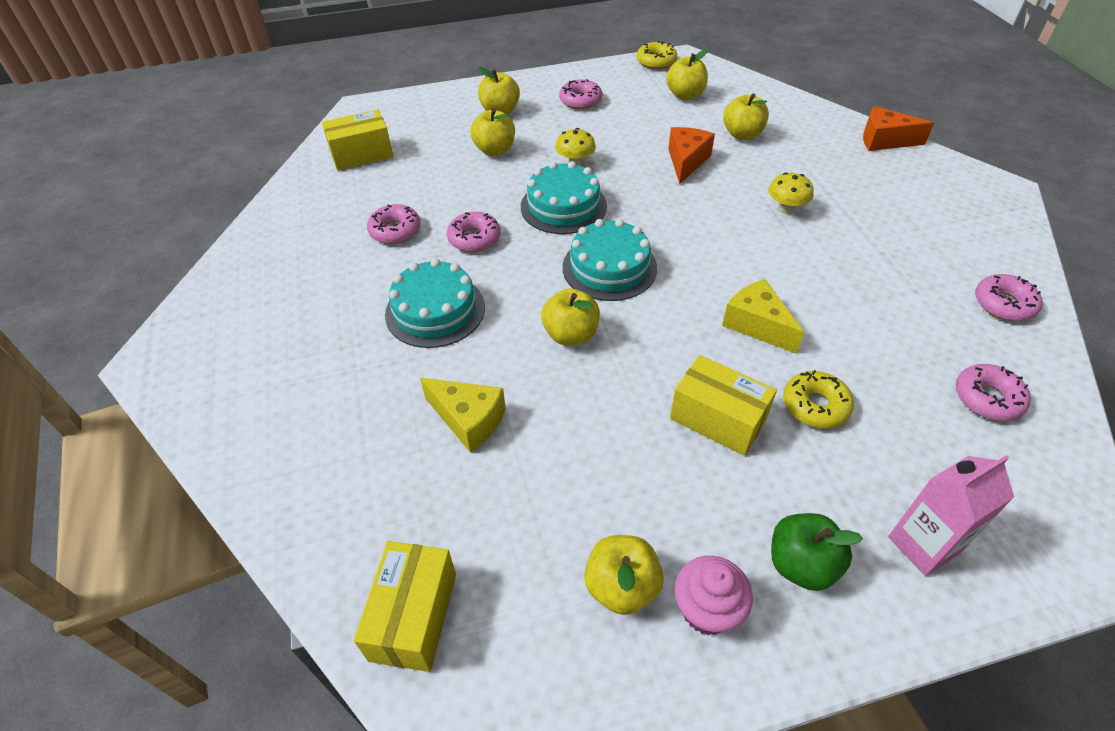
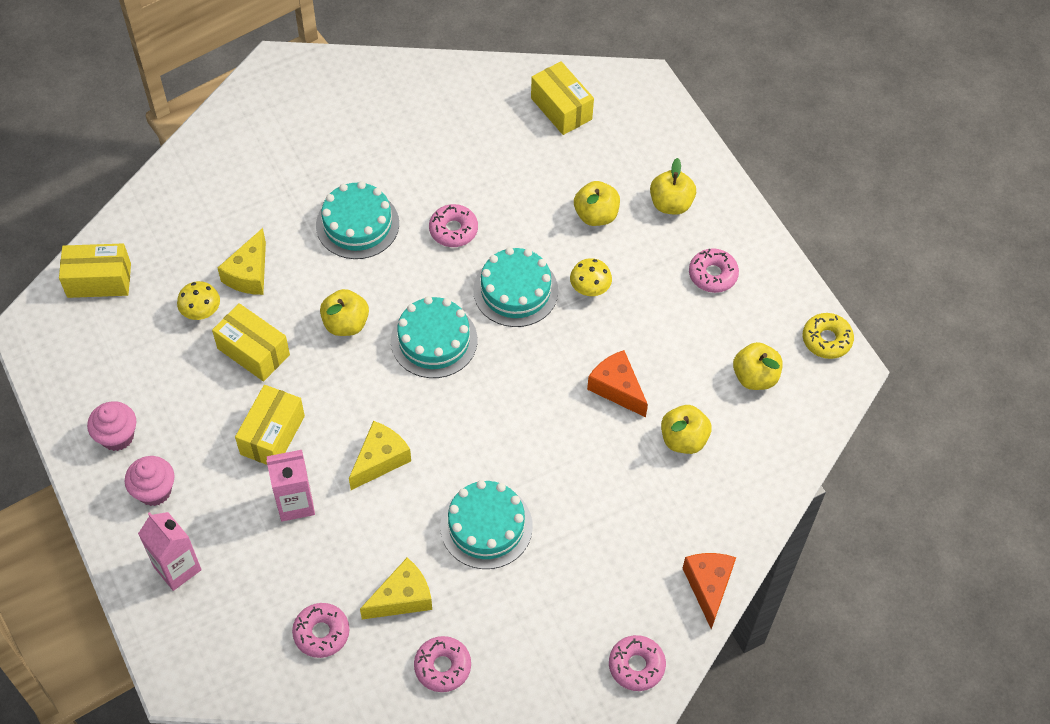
camera: 75 degrees right, 10 degrees up
pink donut [367,204,421,244] -> pink donut moved to [609,635,666,691]
yellow apple [584,535,664,615] -> none
orange cheese [668,127,715,184] -> orange cheese turned 135 degrees counterclockwise [587,350,648,417]
yellow mushroom [768,172,813,214] -> yellow mushroom moved to [177,281,220,320]
green apple [771,513,863,591] -> pink cupcake [125,456,175,506]
yellow donut [783,370,854,428] -> pink carton [266,450,315,521]
none -> yellow box [212,303,290,382]
none -> yellow cheese [360,558,432,619]
none -> turquoise cake [440,480,533,569]

